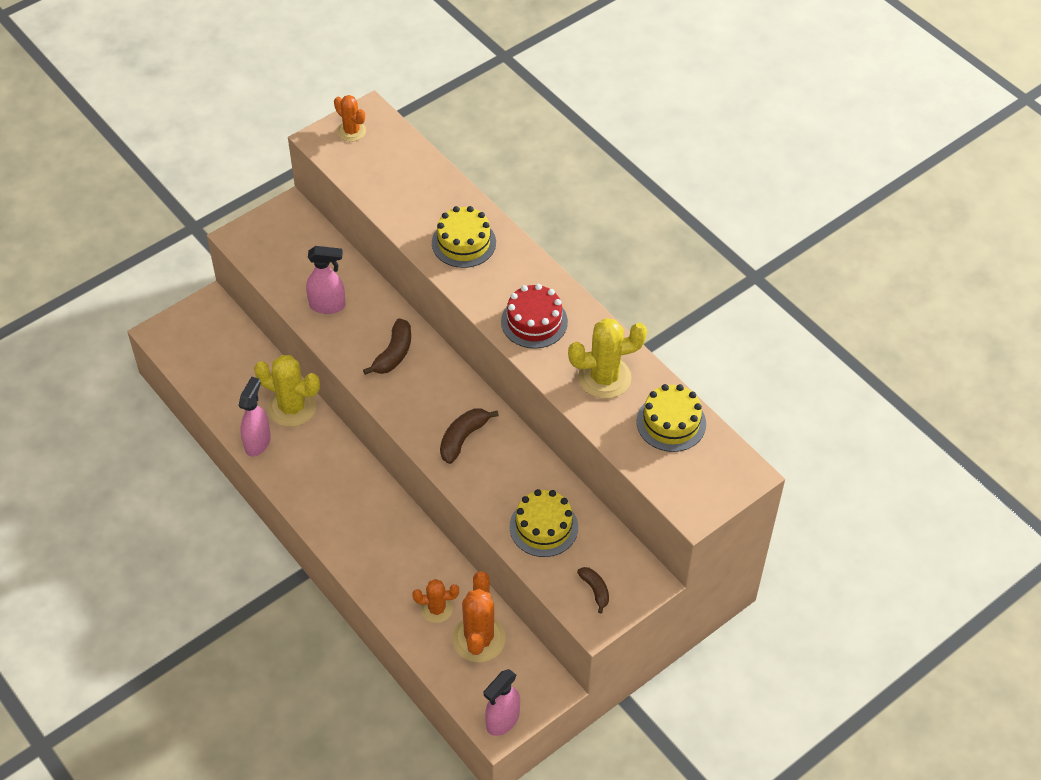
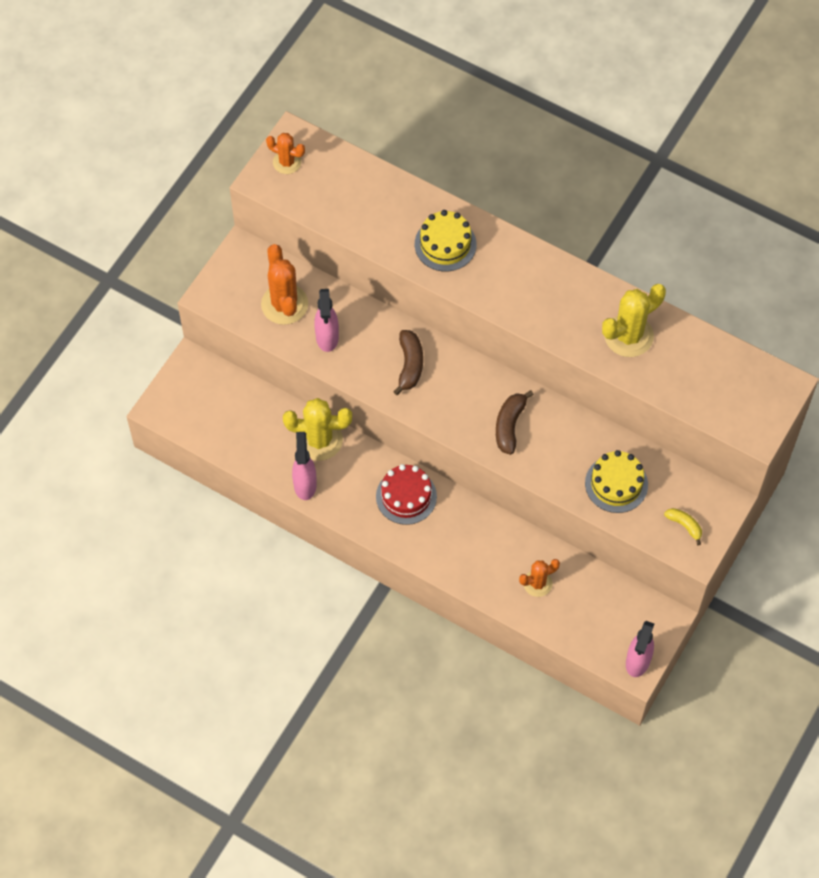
camera: 20 degrees left, 10 degrees up
pink spray bottle [306,246,346,314] -> pink spray bottle turned 105 degrees clockwise [314,289,339,352]
orange cactus [453,571,506,662] -> orange cactus moved to [261,244,308,325]
red cake [501,284,568,349] -> red cake moved to [376,464,437,525]
brown banana [577,567,609,613] -> yellow banana [664,508,702,545]
yellow cake [636,384,706,452] -> none

